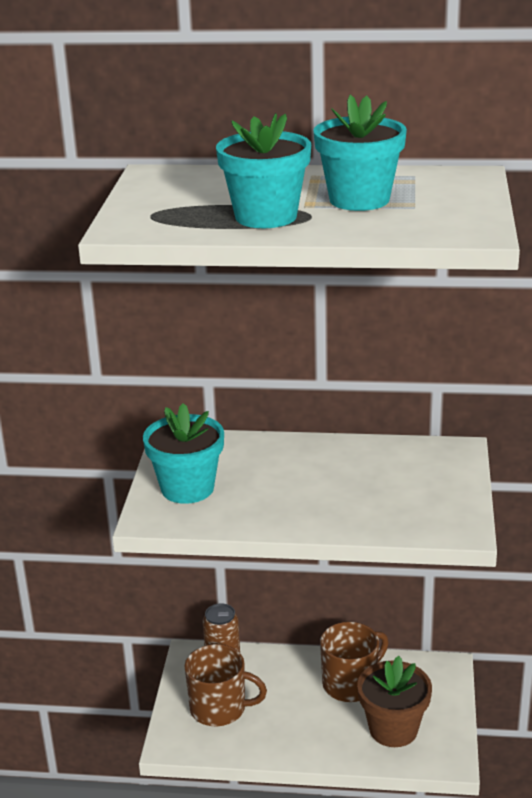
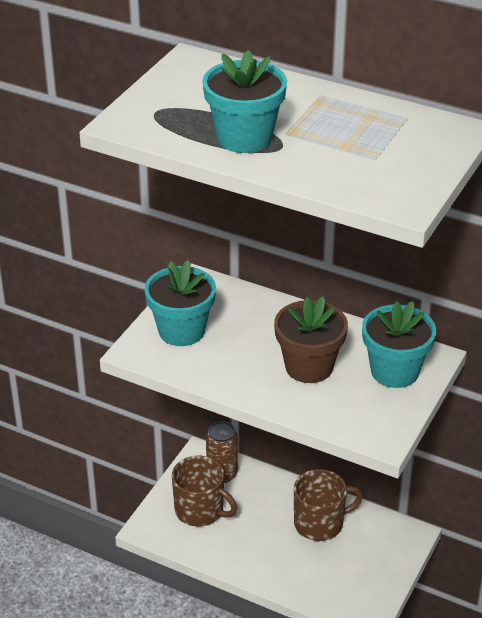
camera: 20 degrees right, 10 degrees up
turquoise flower pot [313,95,407,211] -> turquoise flower pot moved to [362,301,436,388]
brown flower pot [357,656,432,747] -> brown flower pot moved to [274,296,348,383]

